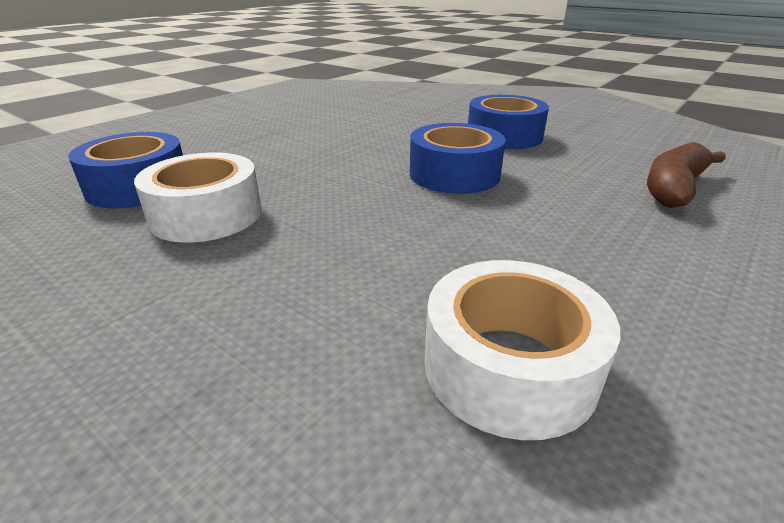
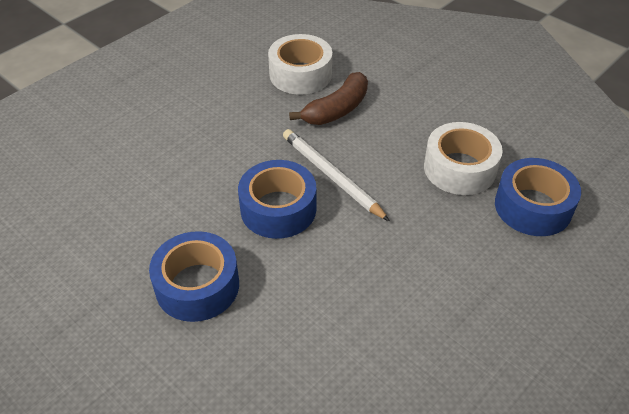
camera: 175 degrees left, 15 degrees up
brown banana [647,142,726,208] -> brown banana moved to [289,72,368,125]
none -> white pencil [283,129,390,221]

